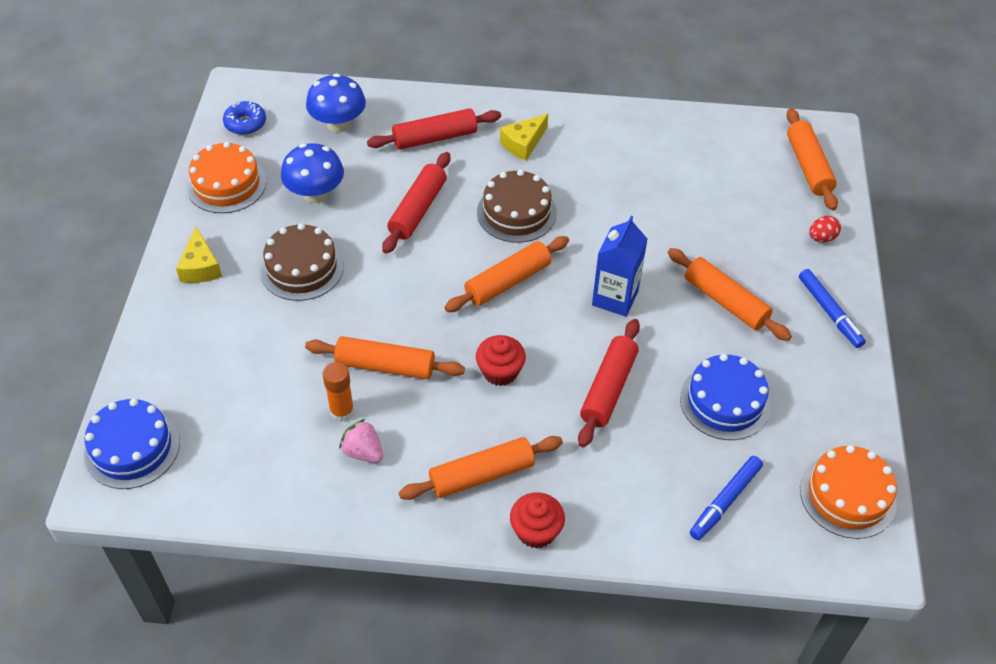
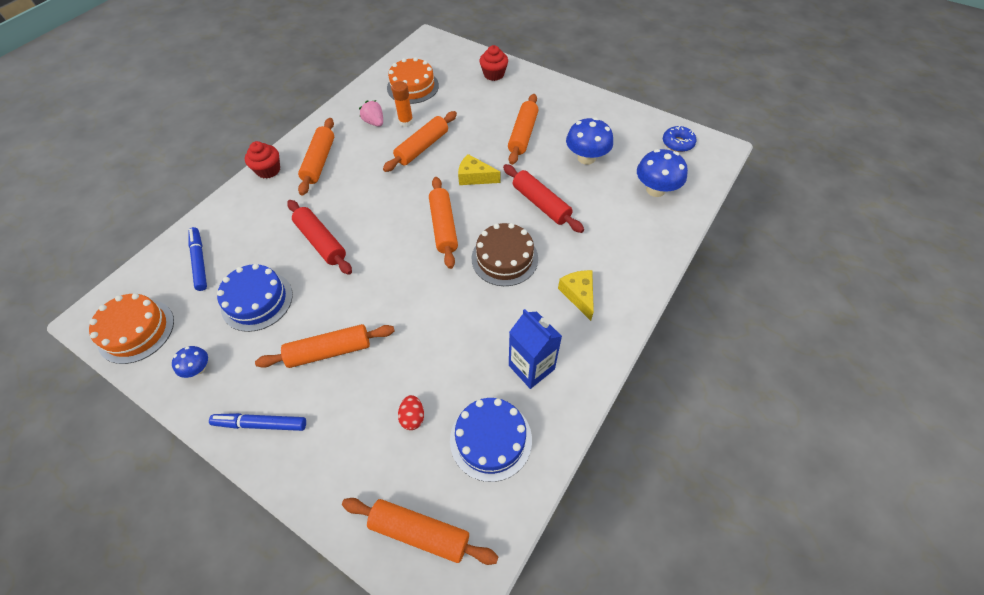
camera: 120 degrees right, 5 degrees up
blue cake [84,398,180,489] -> blue cake moved to [450,398,532,482]
yellow cheese [176,227,222,283] -> yellow cheese moved to [458,154,501,185]
orange cake [187,142,266,213] -> orange cake moved to [387,57,439,104]
brown cake [260,223,344,301] -> orange rolling pin [508,94,538,165]
pink strawberry [339,419,383,463] -> pink strawberry turned 105 degrees counterclockwise [359,100,383,127]
red rolling pin [367,108,501,150] -> none
red cupcake [476,335,526,386] -> red cupcake moved to [479,45,508,81]
blue carton [592,216,647,317] -> blue carton moved to [509,309,562,389]
red egg [809,216,841,242] -> red egg moved to [398,395,424,430]
none -> blue mushroom [172,346,208,378]

